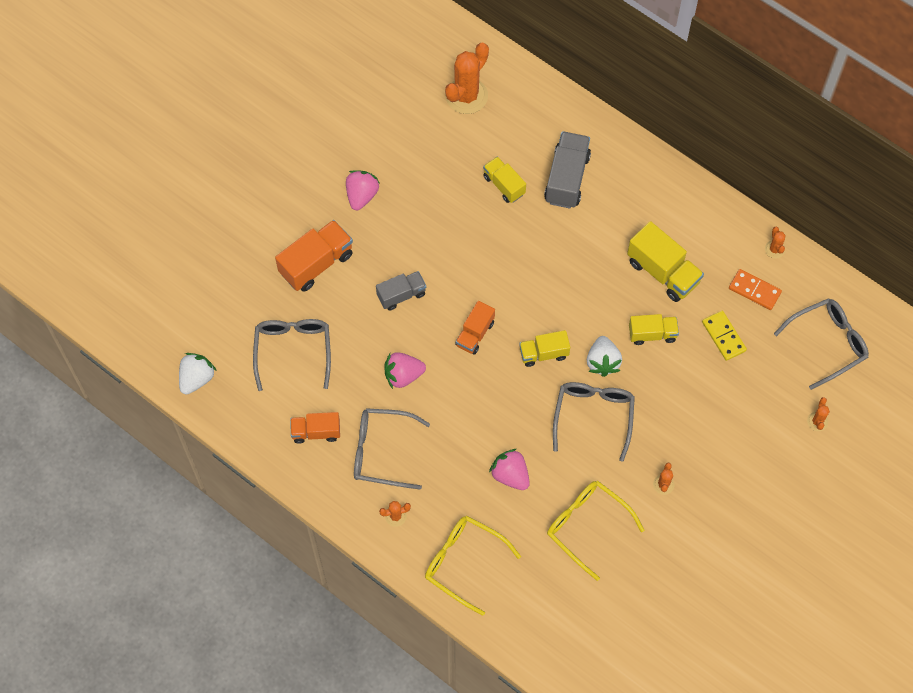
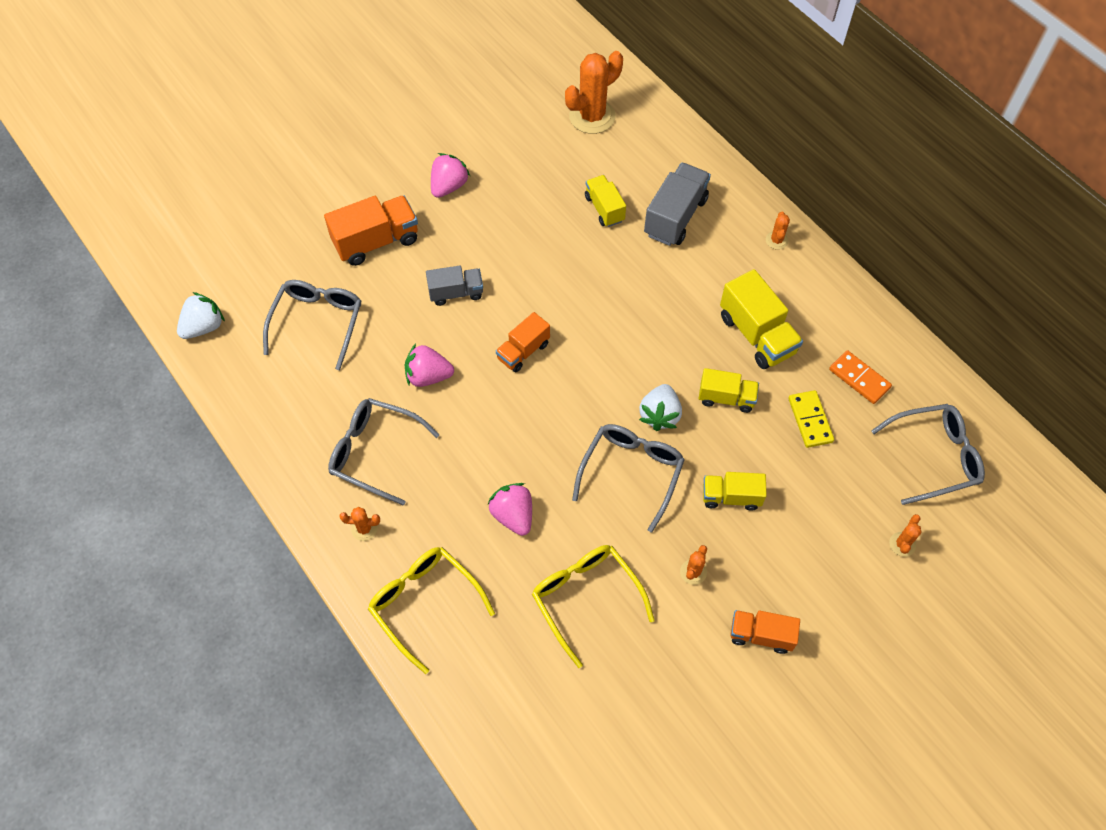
camera: 15 degrees right, 5 degrees down
orange truck [290,412,340,444] -> orange truck moved to [731,610,800,654]
yellow truck [519,330,570,367] -> yellow truck moved to [703,472,767,511]
orange cactus [765,227,786,259] -> orange cactus moved to [766,211,790,250]

